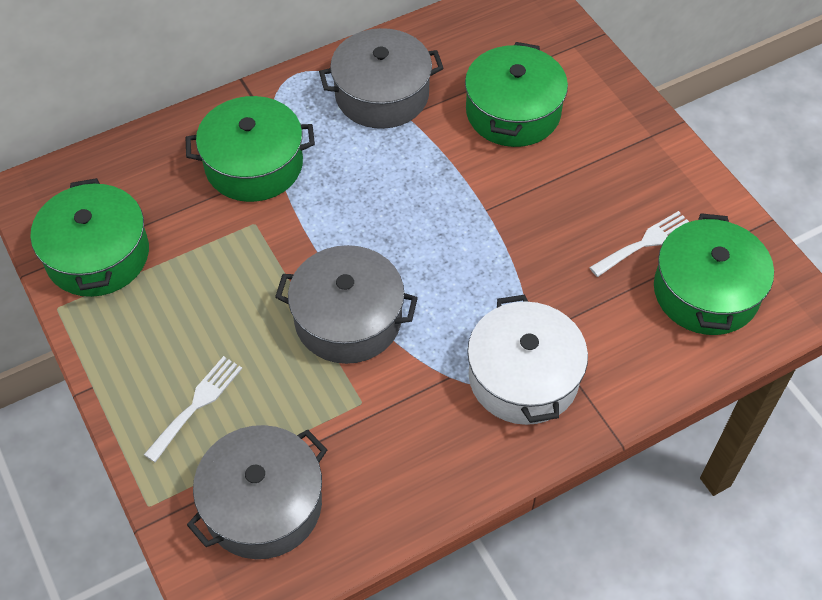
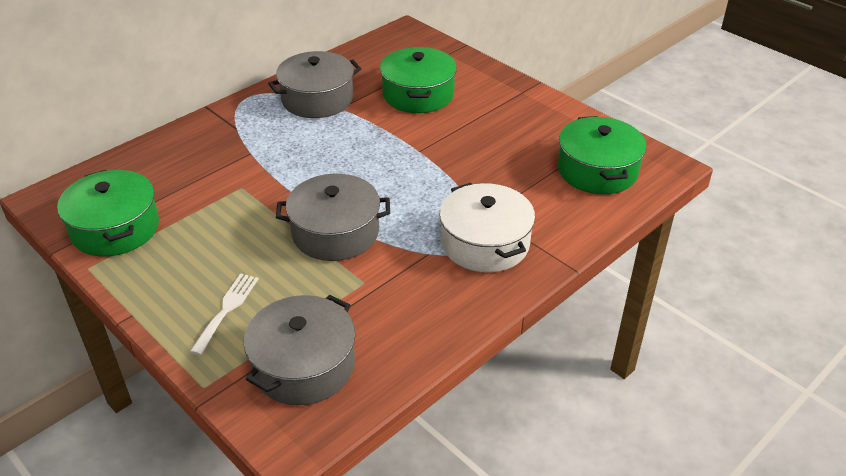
camera: 15 degrees left, 15 degrees down
green pot [185,96,315,202] -> none
white fork [589,211,689,277] -> none

